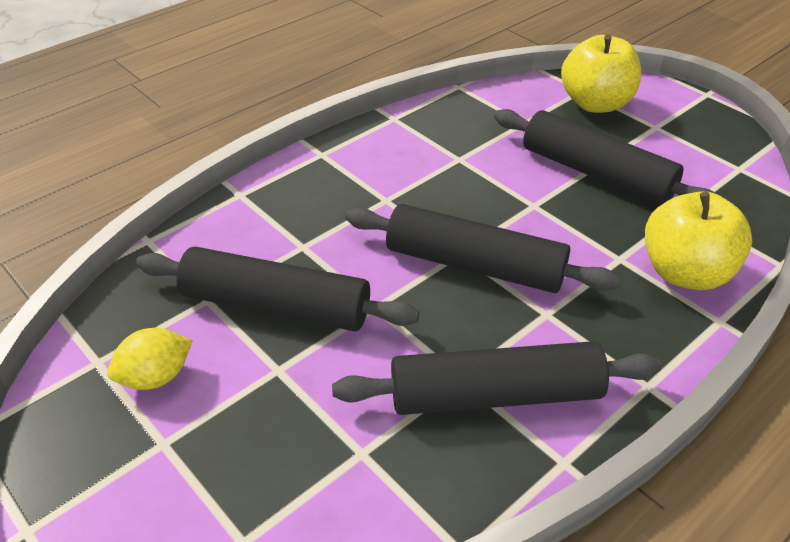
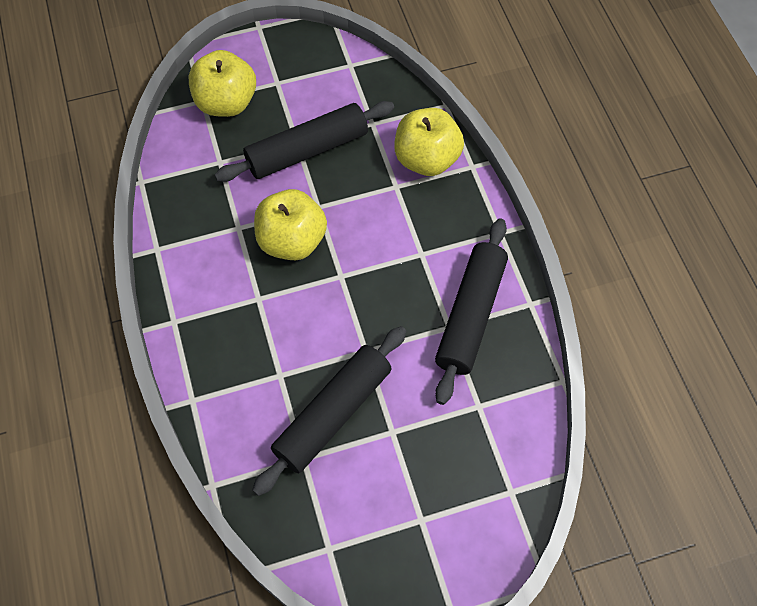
camera: 65 degrees left, 20 degrees up
yellow lemon [107,328,192,390] -> none
black rolling pin [345,204,620,293] -> none
none -> yellow apple [254,189,327,260]

